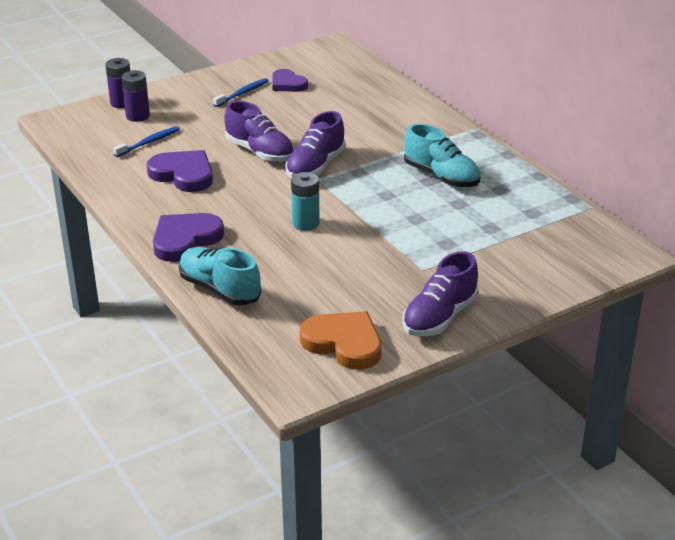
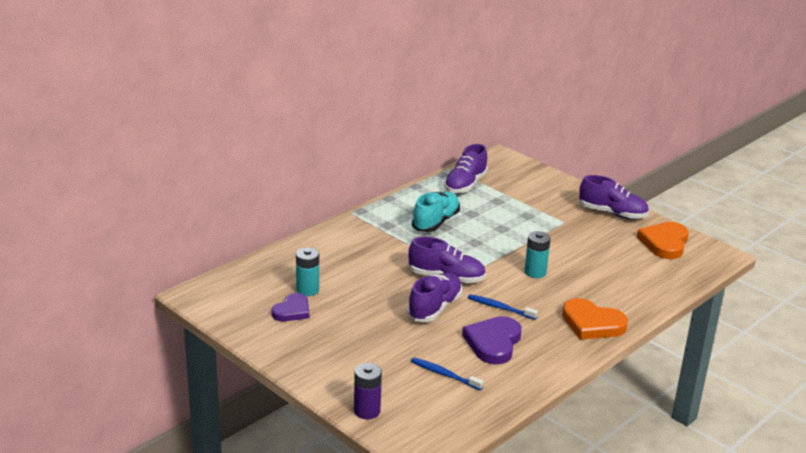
camera: 105 degrees left, 5 degrees down
purple battery [121,70,150,122] -> none
purple heart [153,213,224,262] -> orange heart [562,298,628,340]
turquoise shoe [179,247,261,305] -> none
blue toothbrush [213,78,269,107] -> blue toothbrush moved to [468,294,538,320]
none -> turquoise battery [296,247,319,296]
none -> purple shoe [444,144,488,193]

